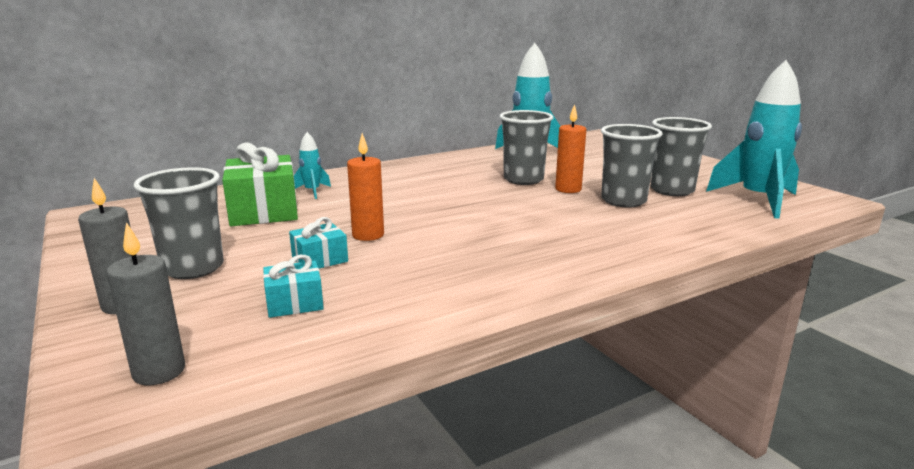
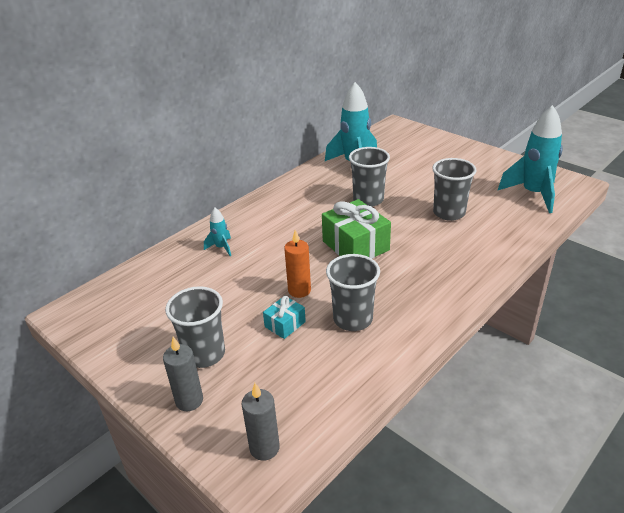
camera: 15 degrees left, 15 degrees up
green gift [222,142,298,226] -> green gift moved to [322,199,391,259]
turquoise gift [263,255,324,318] -> none
orange candle [555,104,586,193] -> none
grey cup [651,117,712,196] -> grey cup moved to [326,254,380,331]

